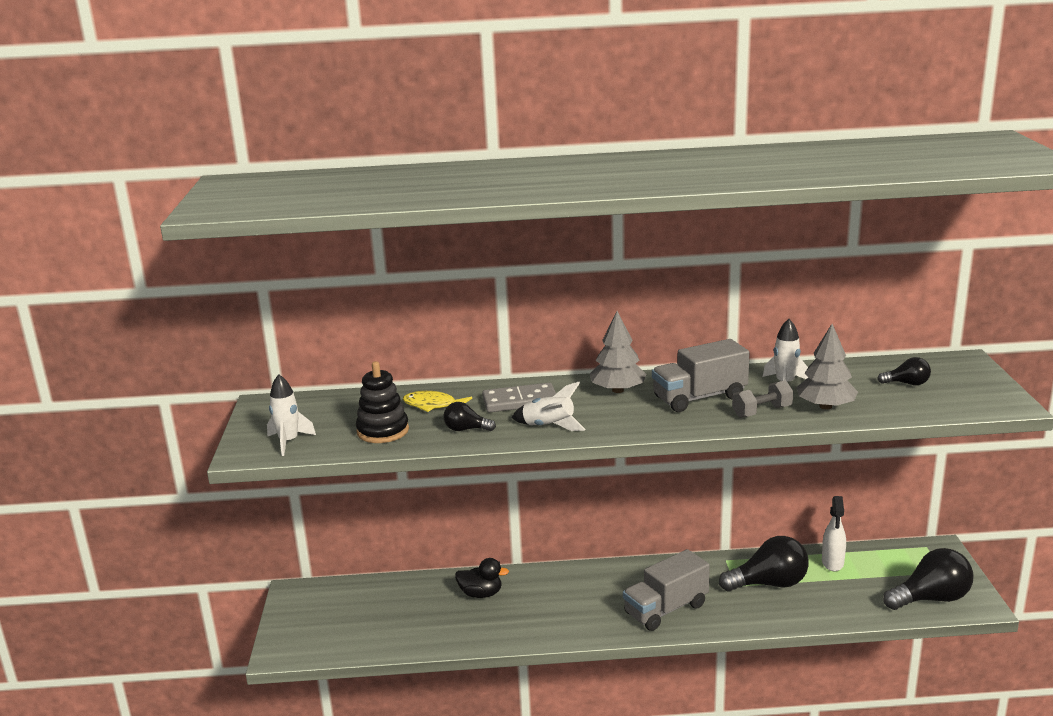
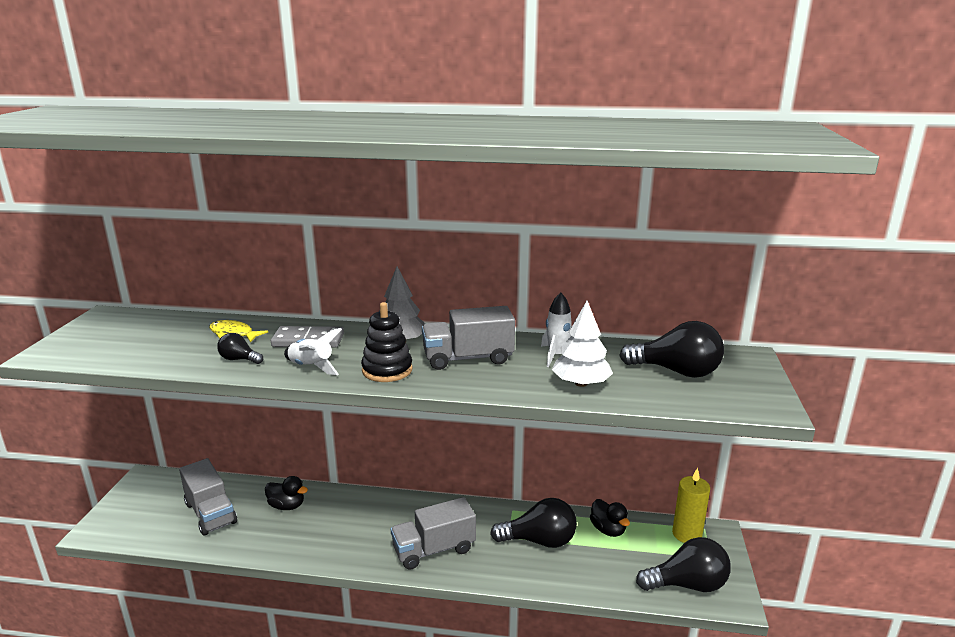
camera: 10 degrees right, 0 degrees up
white rocket [267,374,316,456] -> none
black stacking toy [356,361,409,443] -> black stacking toy moved to [361,302,413,382]
grey dumbbell [732,380,793,418] -> none
grey tree [797,324,858,409] -> white tree [552,301,613,387]
white spray bottle [822,496,846,571] -> black duck [590,499,630,537]
black light bulb [877,357,931,385] -> black light bulb [619,321,724,378], size x1.95
none -> grey truck [179,458,237,536]
none -> yellow candle [672,468,710,543]

